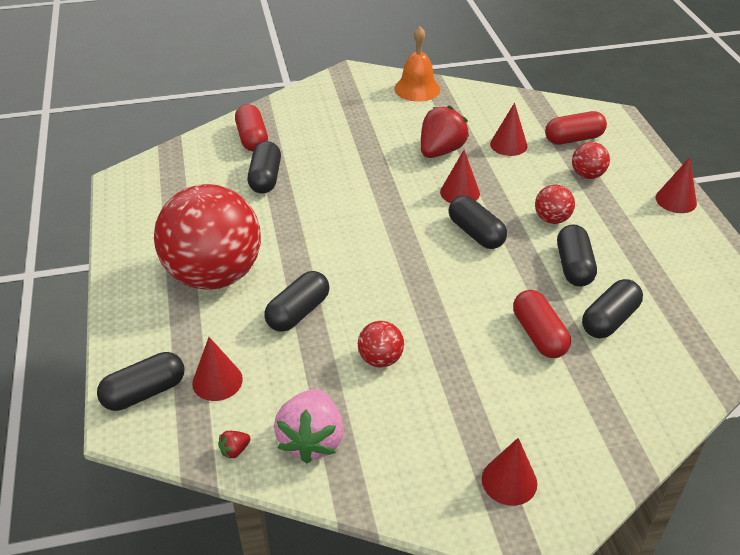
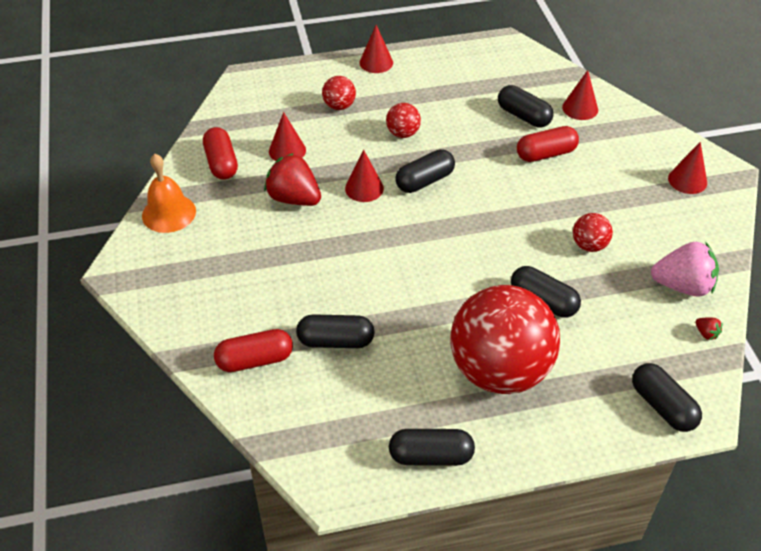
camera: 90 degrees left, 5 degrees up
red cone [192,337,243,401] -> red cone moved to [562,70,598,120]
red capsule [545,111,607,145] -> red capsule moved to [203,127,238,180]
black capsule [557,224,597,287] -> black capsule moved to [389,429,475,466]

